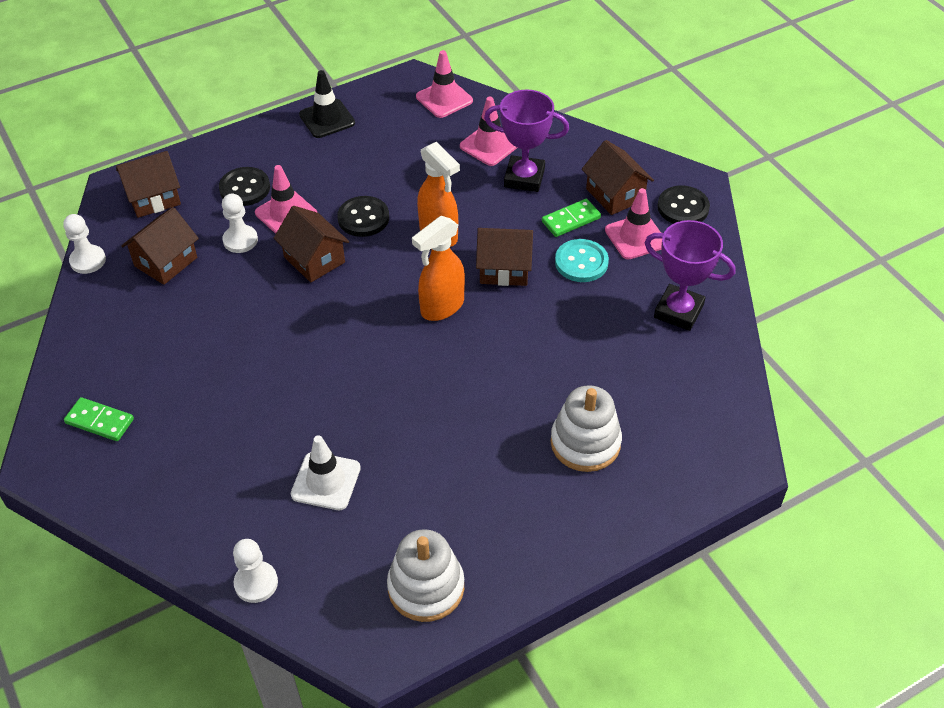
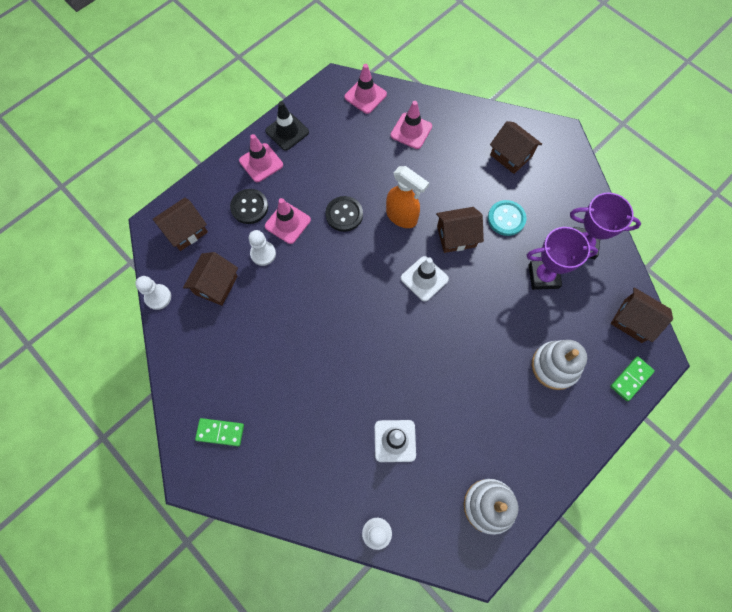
camera: 15 degrees left, 20 degrees up
brown house [274,206,349,283] -> brown house moved to [611,287,673,343]
orange spray bottle [412,216,465,321] -> white traffic cone [401,256,449,302]
purple trophy [484,89,569,192] -> purple trophy moved to [527,227,598,290]
green domino [542,199,601,237] -> green domino moved to [610,357,655,401]
pink traffic cone [605,188,662,260] -> pink traffic cone moved to [239,134,283,182]
black button [657,185,710,224] -> none

